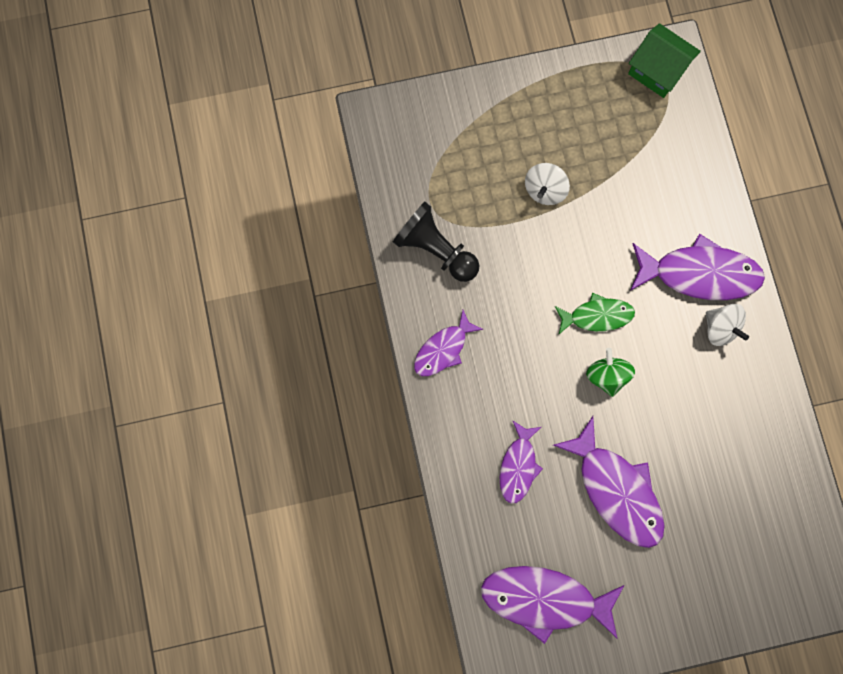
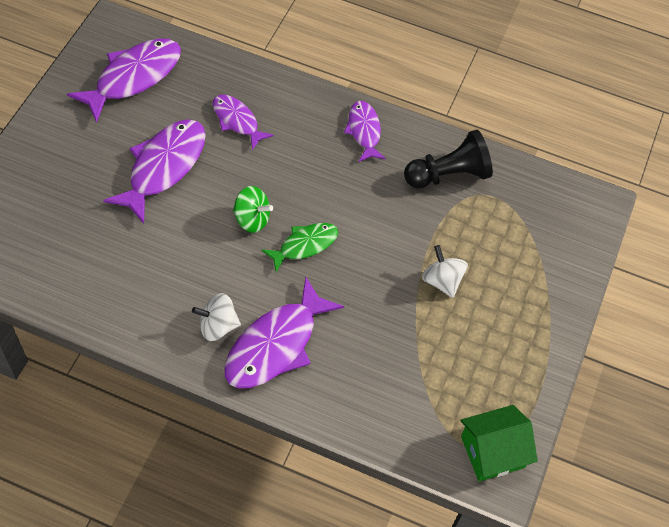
camera: 120 degrees right, 20 degrees down
purple fish [553,416,665,548] -> purple fish turned 120 degrees clockwise [103,119,206,224]
green fish [555,293,635,334] -> green fish turned 150 degrees counterclockwise [261,223,338,272]

